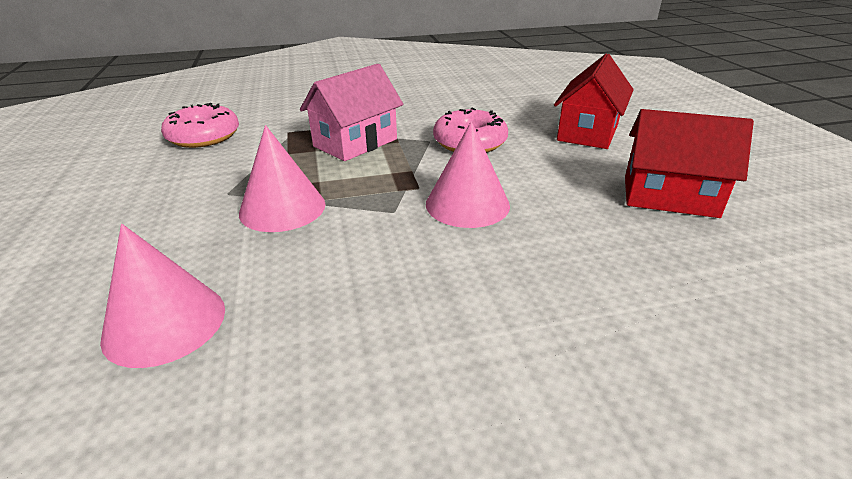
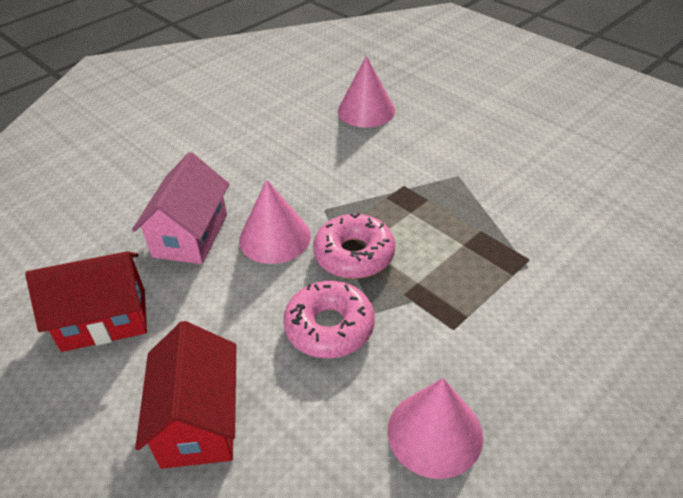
camera: 150 degrees right, 10 degrees up
pink donut [161,103,239,148] -> pink donut moved to [313,213,395,279]
pink cone [239,125,326,232] -> pink cone moved to [388,378,483,479]
pink house [300,64,403,161] -> pink house moved to [132,152,229,264]

